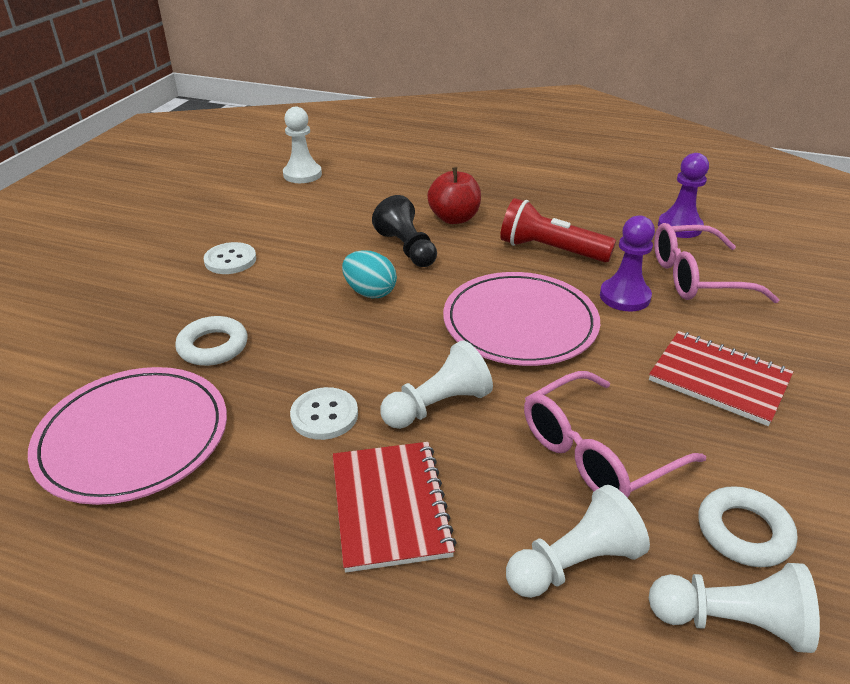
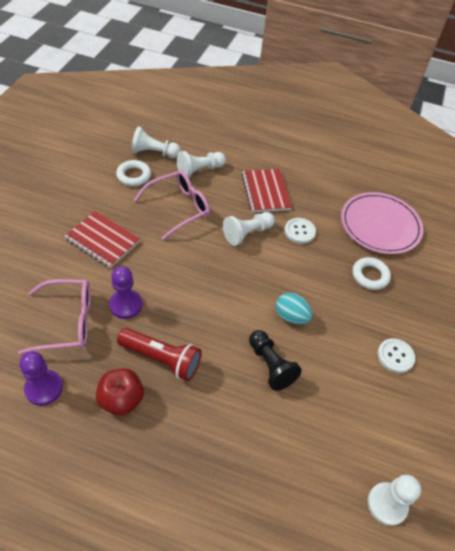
camera: 175 degrees right, 15 degrees up
red apple [427,167,481,224] -> red apple moved to [96,368,144,416]
pink plate [443,272,600,366] -> none

